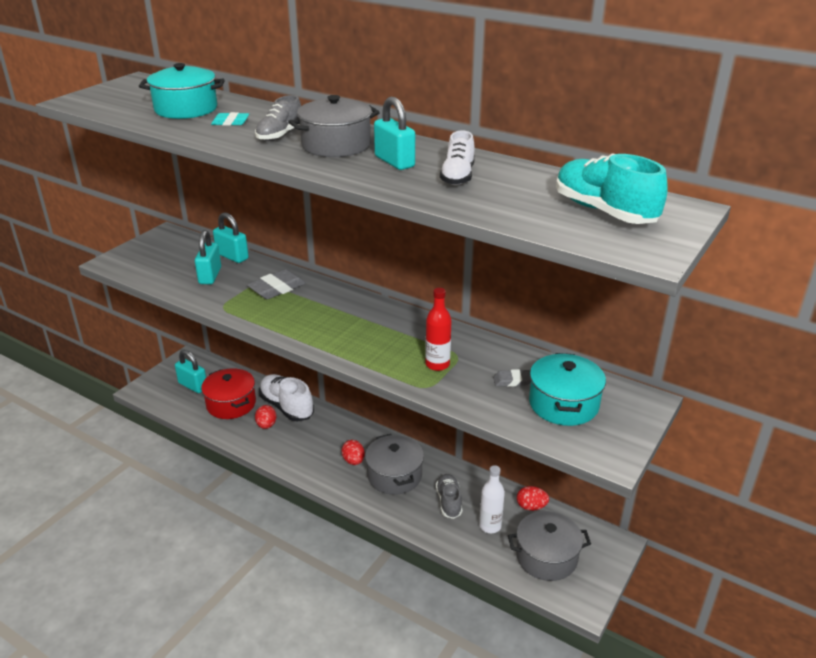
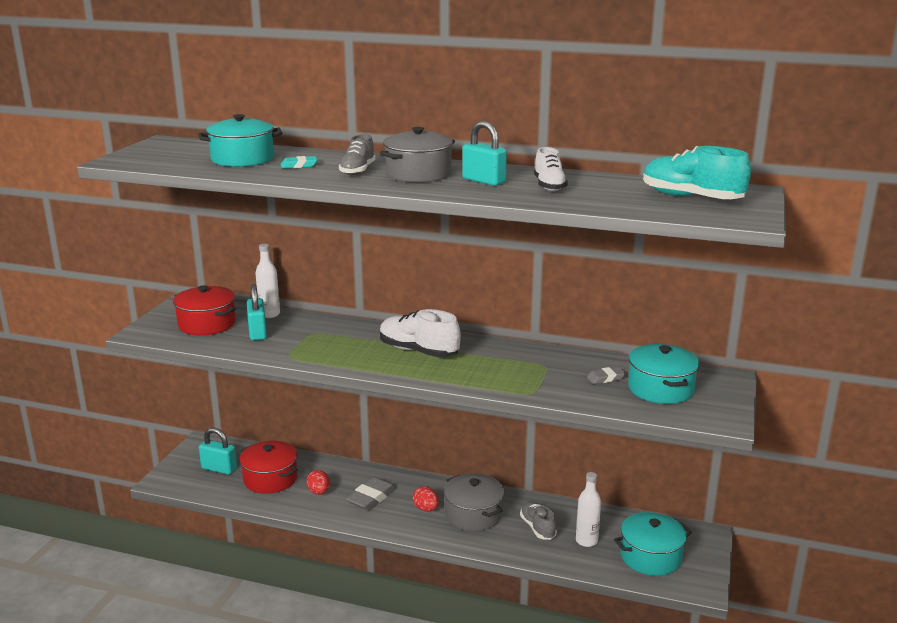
camera: 15 degrees left, 10 degrees down
turquoise padlock [213,213,249,263] -> white bottle [255,244,280,318]
grey eraser [247,269,306,299] -> grey eraser moved to [346,477,396,510]
white shoe [259,374,314,421] -> white shoe moved to [380,309,461,358]
red bottle [425,288,452,371] -> none
grey pot [508,511,591,581] -> turquoise pot [614,512,692,576]
red egg [517,486,549,511] -> none
none -> red pot [173,285,236,335]

